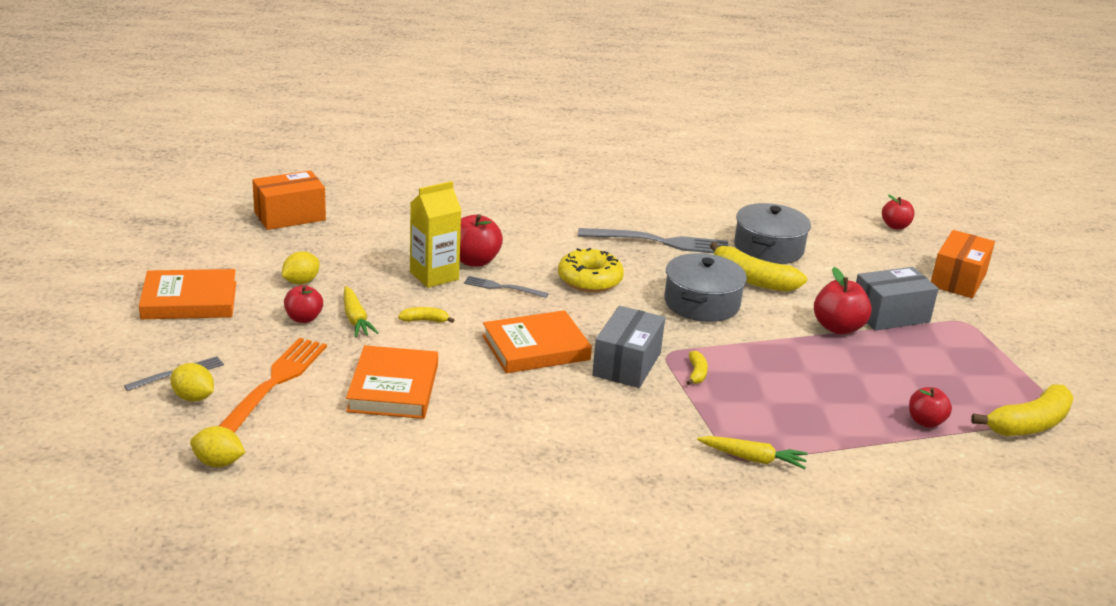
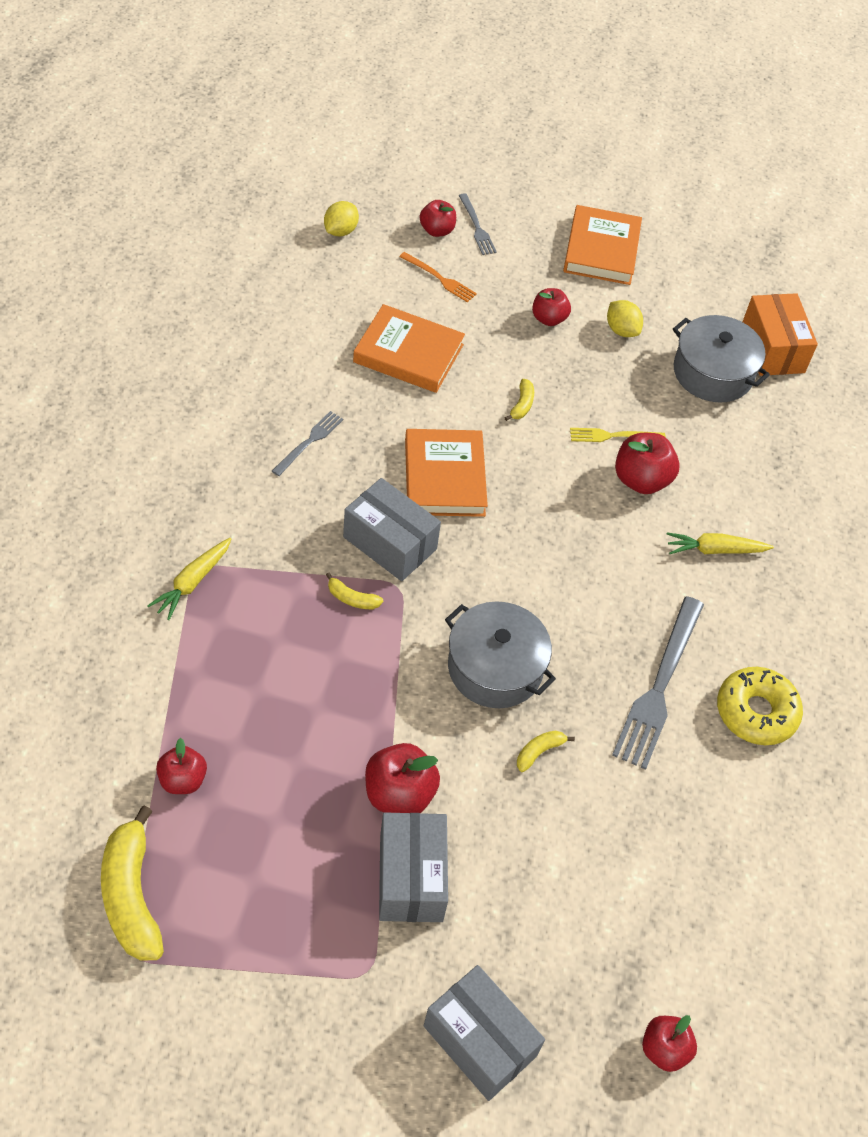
camera: 105 degrees right, 25 degrees up
yellow lemon [171,363,214,402] -> red apple [419,200,456,237]
orange fork [219,338,327,433] -> orange fork [399,252,477,303], size x0.52
yellow carrot [344,286,379,337] -> yellow carrot moved to [667,532,774,554]
yellow carton [410,181,462,288] -> yellow fork [570,428,666,442]
grey fork [464,276,549,298] -> grey fork moved to [272,411,343,476]
yellow donut [558,248,624,292] -> yellow donut moved to [717,667,803,745]
yellow banana [710,242,807,292] -> yellow banana [517,731,575,772], size x0.46
grey pot [734,203,811,264] -> grey pot moved to [673,315,770,403]
orange box [931,230,995,298] -> grey box [424,965,545,1101]

